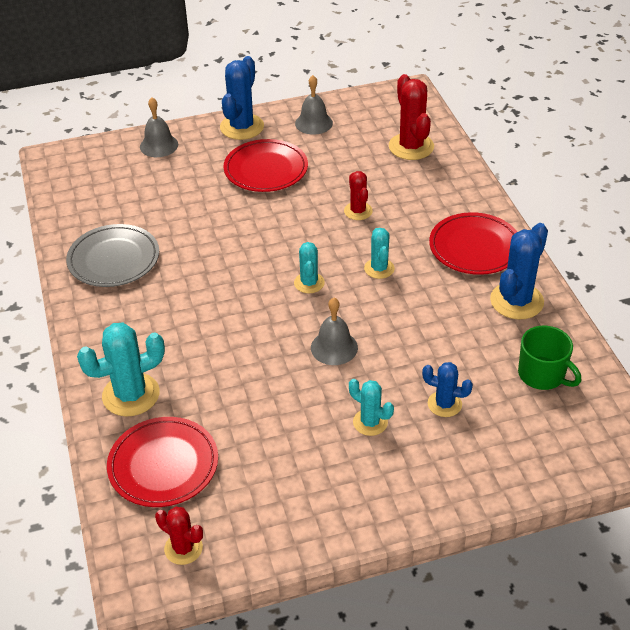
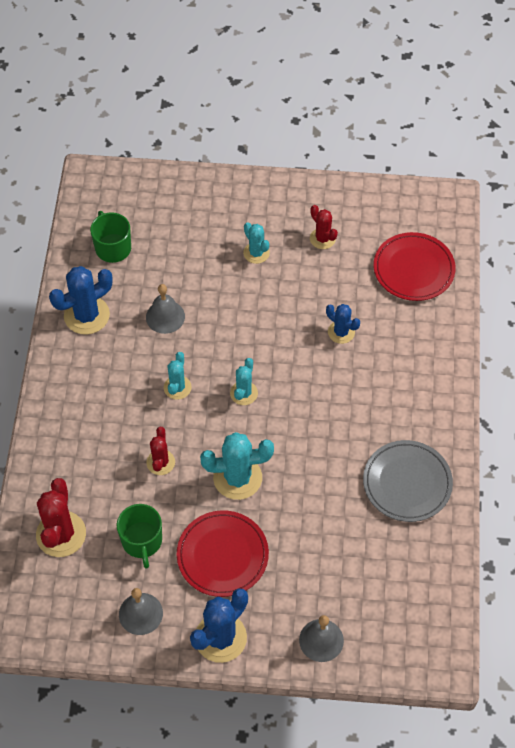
camera: 160 degrees left, 15 degrees up
turquoise cactus [77,322,165,417] -> turquoise cactus moved to [200,432,274,500]
red cactus [155,507,203,565] -> red cactus moved to [310,205,338,249]
grey bell [311,298,358,365] -> grey bell moved to [146,284,185,334]
blue cactus [422,362,473,417] -> blue cactus moved to [326,304,360,344]
red plate [429,212,517,275] -> none
none -> green mug [117,504,162,568]

